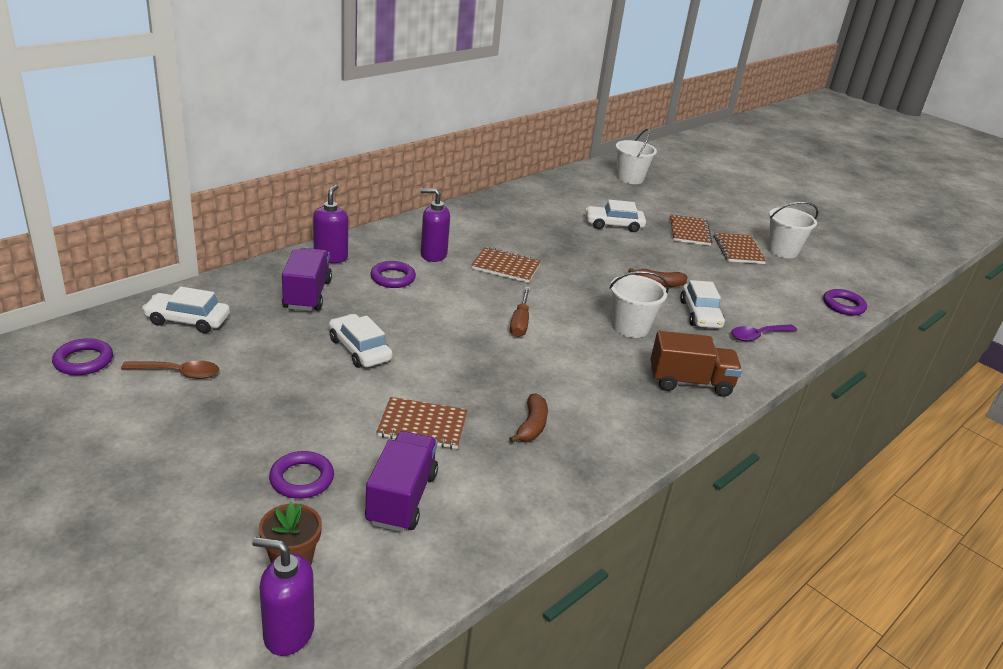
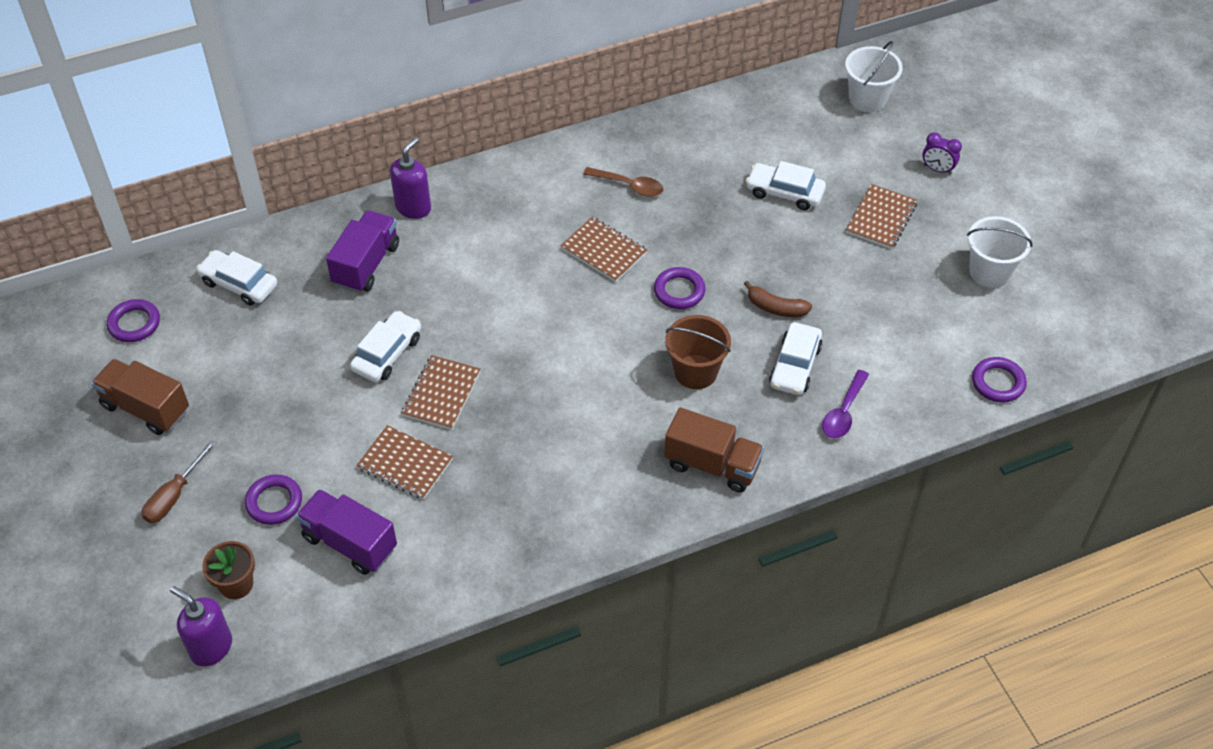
camera: 25 degrees right, 20 degrees up
brown spoon [121,360,219,379] -> brown spoon moved to [583,167,663,197]
white car [329,314,392,368] -> white car turned 45 degrees clockwise [350,311,421,382]
purple truck [365,431,438,532] -> purple truck turned 90 degrees counterclockwise [296,489,397,575]
purple ring [371,261,416,288] -> purple ring moved to [654,267,705,309]
purple soap dispenser [420,188,450,262] -> none
brown banana [509,393,548,443] -> none
brown screwdriver [510,287,530,337] -> brown screwdriver moved to [142,439,217,523]
white bucket [609,271,669,338] -> brown bucket [665,315,731,389]
brown notebook [714,232,766,264] -> brown notebook moved to [402,355,481,430]
purple spoon [731,324,797,341] -> purple spoon turned 60 degrees counterclockwise [822,370,869,439]
none -> brown truck [91,359,189,435]
none -> purple clock [923,132,962,174]

